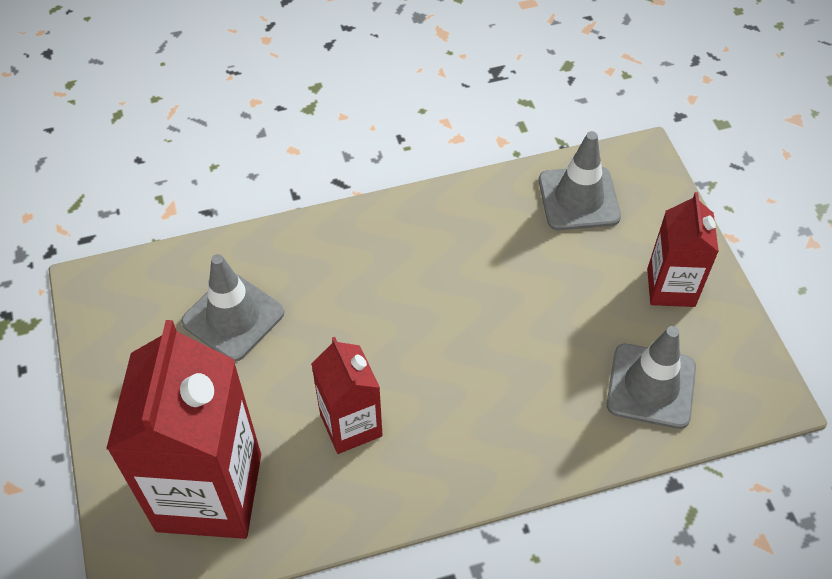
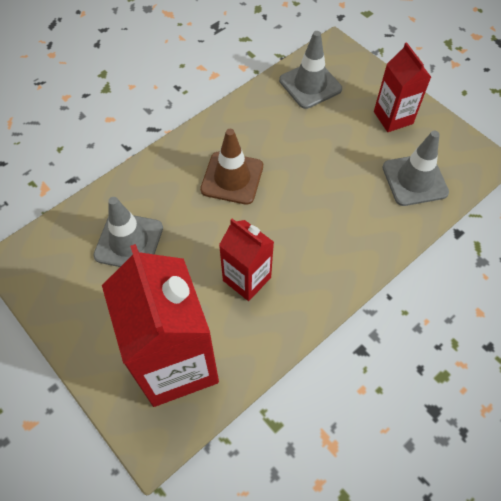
camera: 25 degrees left, 5 degrees up
none -> brown traffic cone [200,129,263,205]

